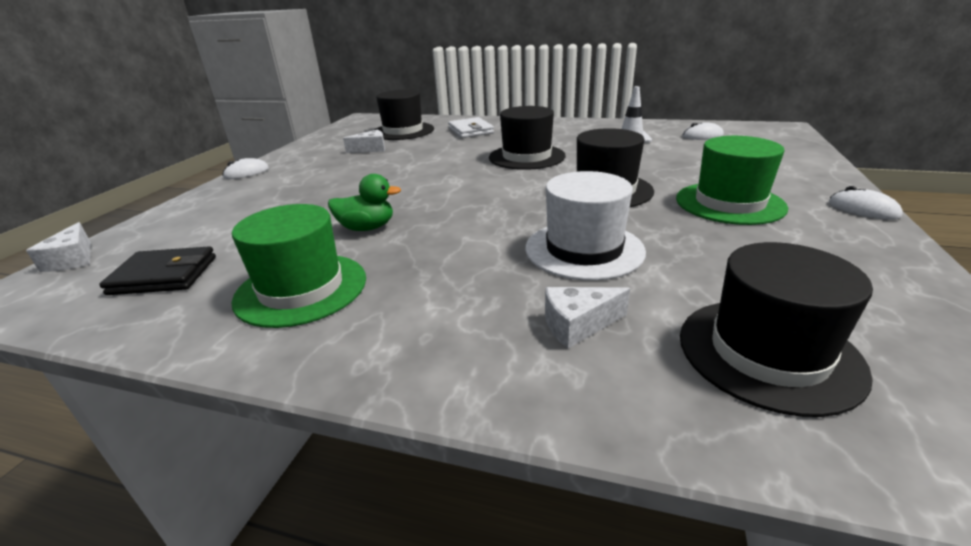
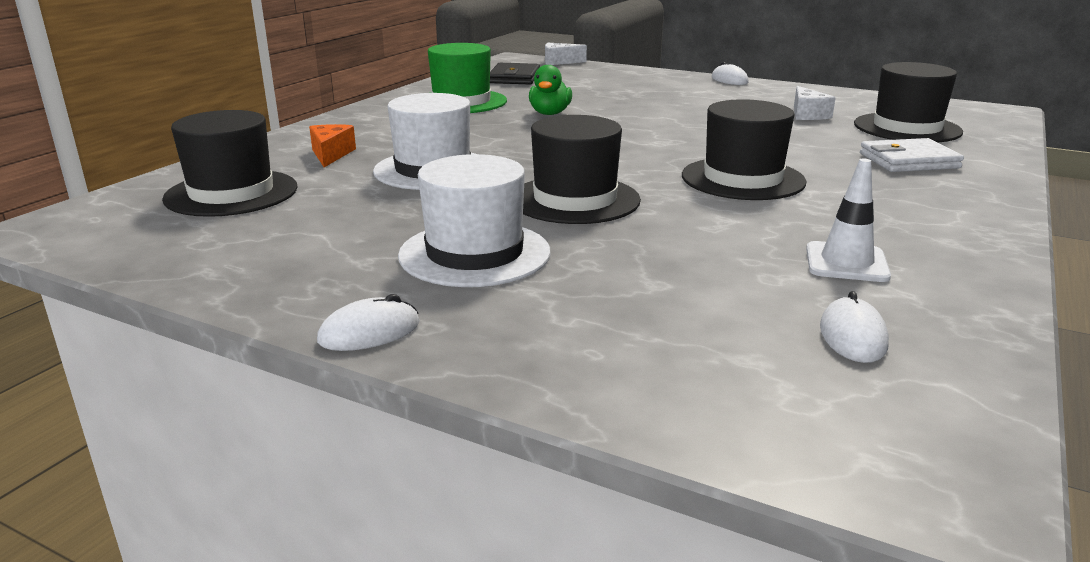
camera: 100 degrees right, 5 degrees down
white cheese [545,287,630,348] -> orange cheese [309,124,356,167]
green hat [676,136,788,225] -> white hat [398,154,551,287]

